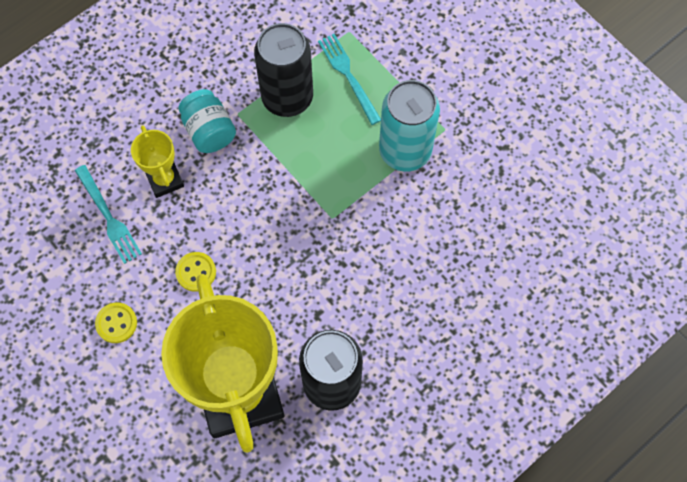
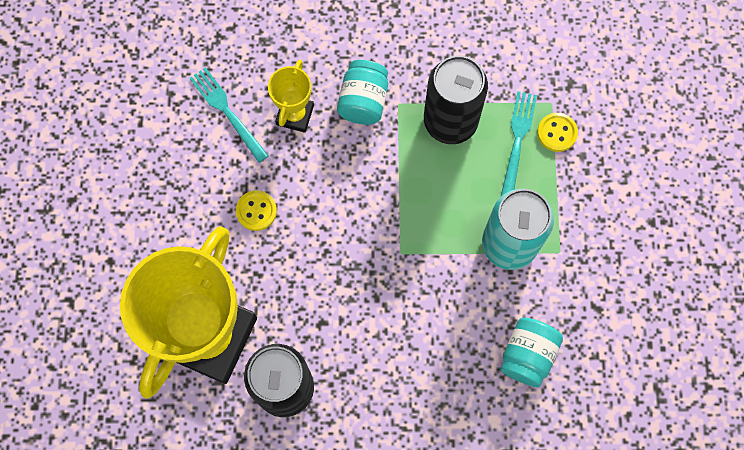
camera: 40 degrees right, 5 degrees up
turquoise fork [75,165,142,264] -> turquoise fork turned 135 degrees clockwise [189,67,269,163]
yellow button [95,302,137,343] -> yellow button moved to [537,113,578,152]
none -> turquoise jar [501,317,563,387]

